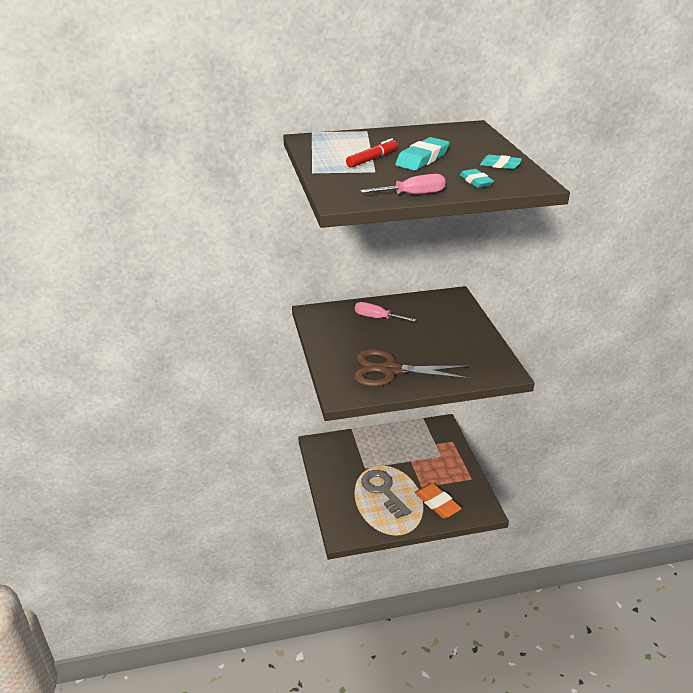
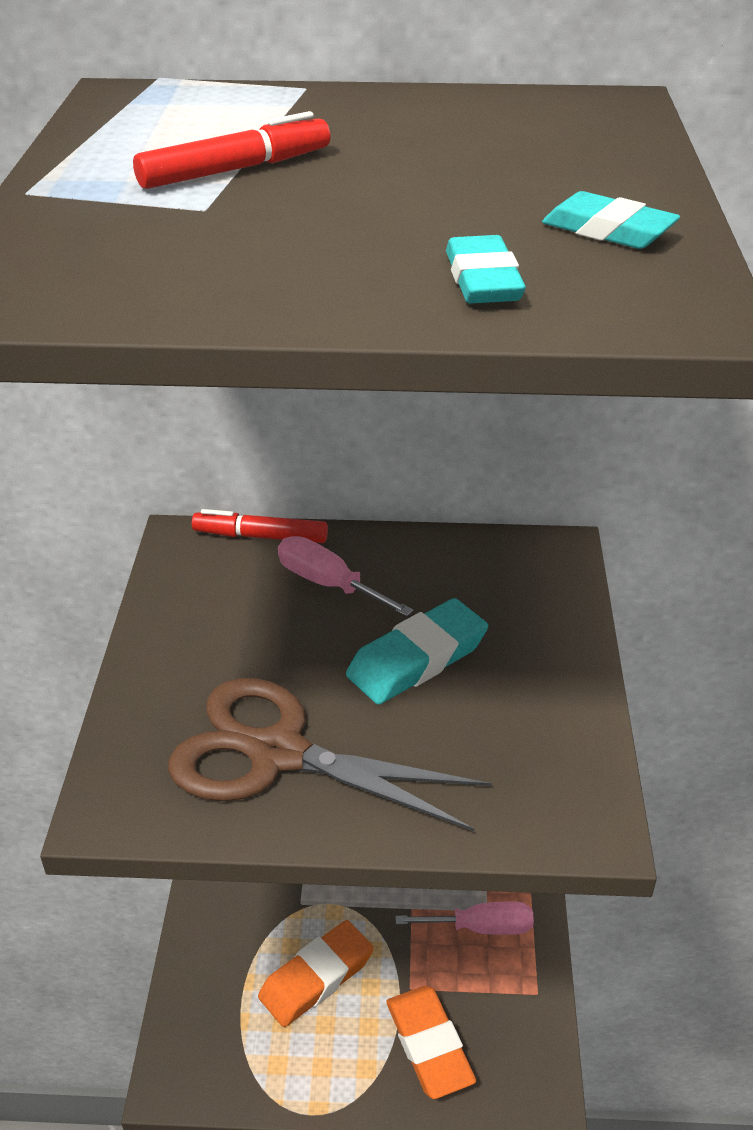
camera: 15 degrees right, 5 degrees up
pink screwdriver [360,174,446,194] -> pink screwdriver moved to [395,901,534,935]
grey key [361,470,411,519] -> orange eraser [258,920,374,1027]
turquoise eraser [395,137,449,171] -> turquoise eraser moved to [346,598,488,705]
none -> red marker [192,509,328,543]

